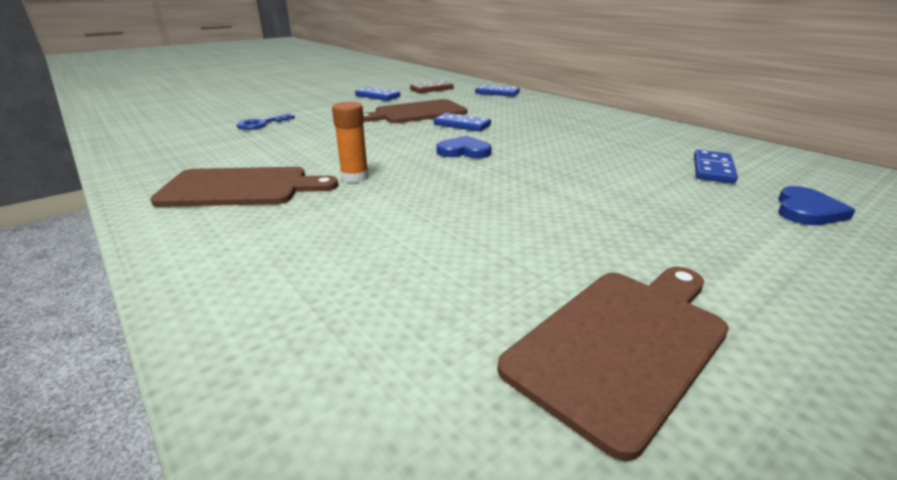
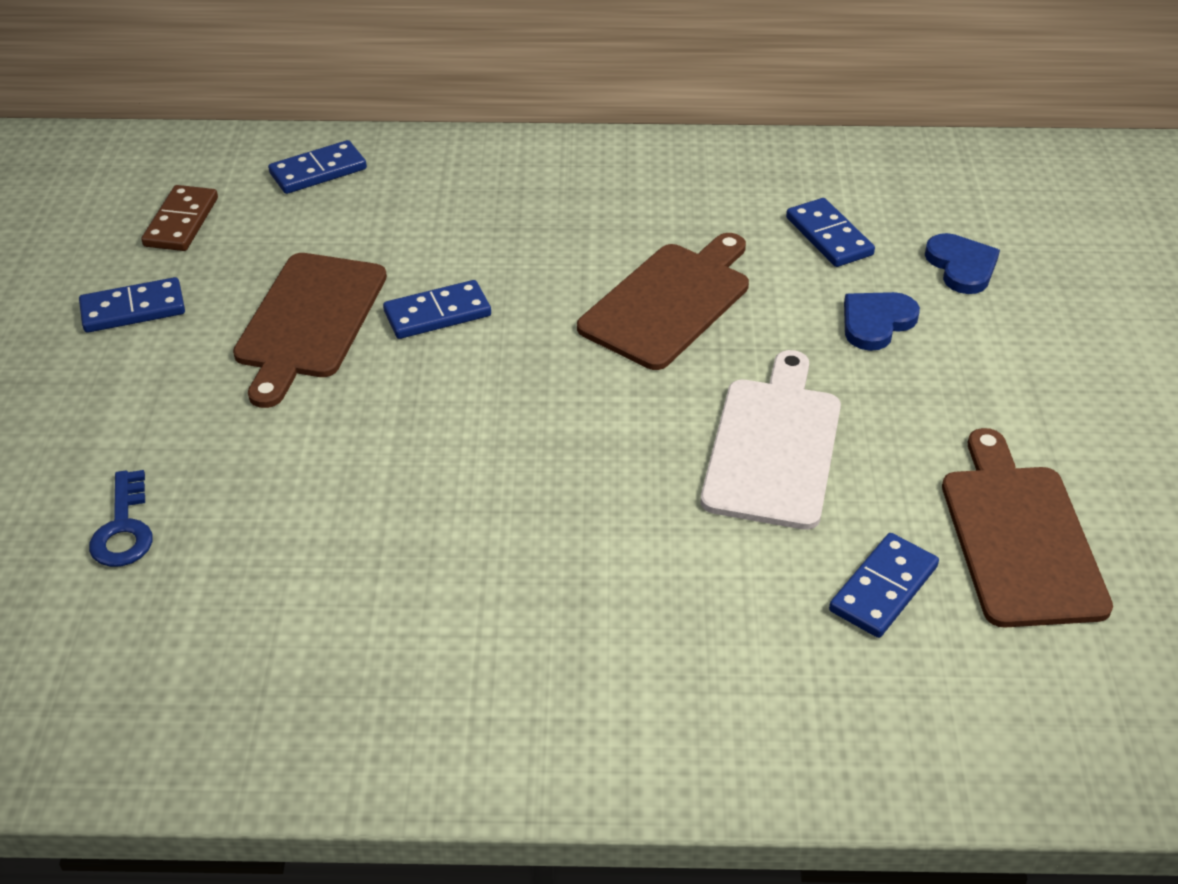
camera: 50 degrees left, 15 degrees up
brown cutting board [150,167,338,207] -> brown cutting board moved to [577,233,749,370]
orange glue stick [332,102,369,183] -> none
blue heart [436,136,492,158] -> blue heart moved to [844,292,920,351]
none -> white cutting board [701,350,841,530]
none -> blue domino [829,533,939,638]

